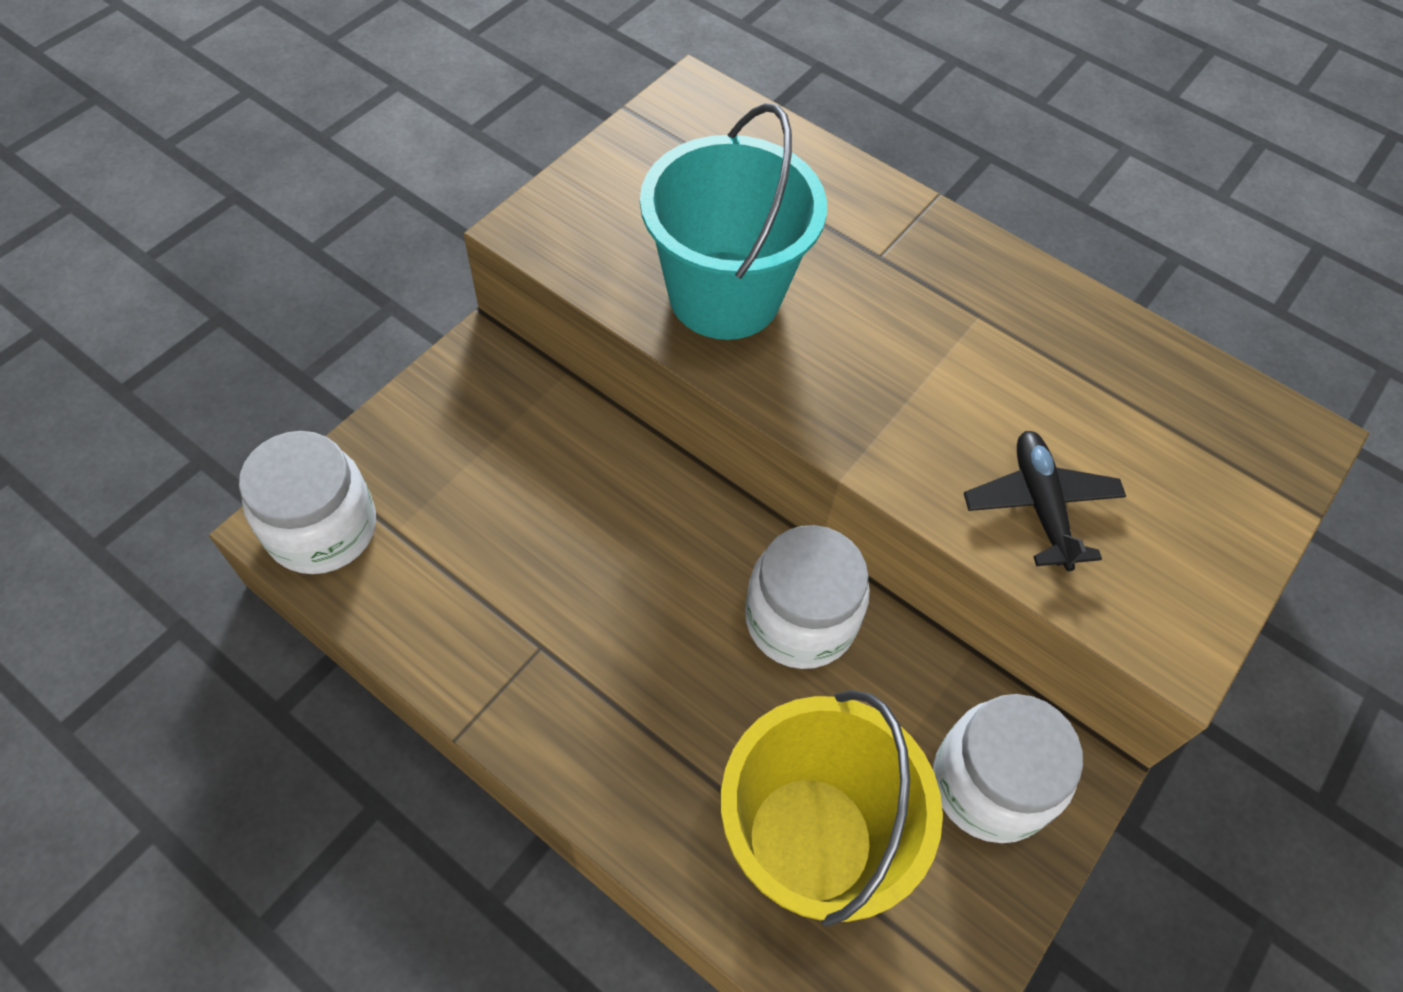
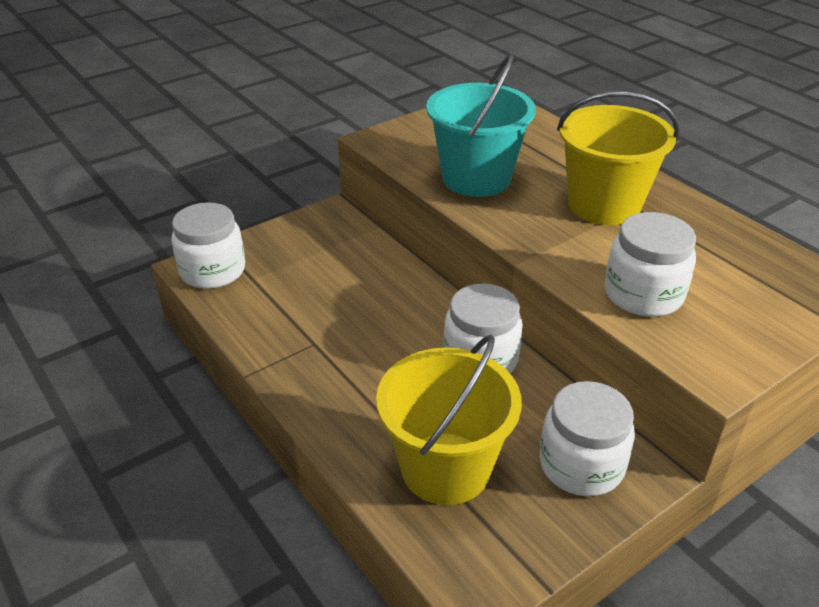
camera: 20 degrees right, 20 degrees down
black plane [964,431,1126,571] -> white jar [605,212,696,317]
none -> yellow bucket [557,91,680,225]

